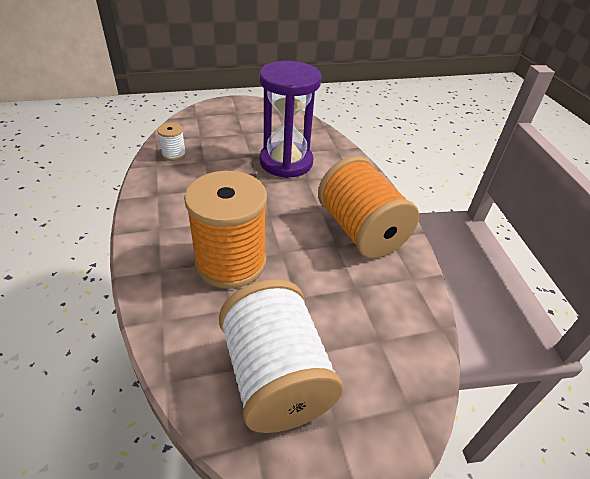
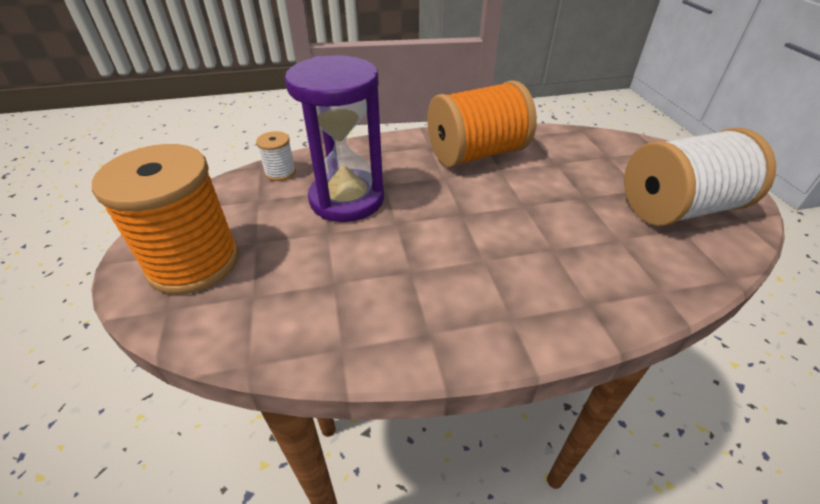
camera: 85 degrees left, 0 degrees up
white spool [157,123,186,161] -> white spool moved to [256,131,296,181]
orange spool [184,171,267,289] -> orange spool moved to [92,144,239,295]

